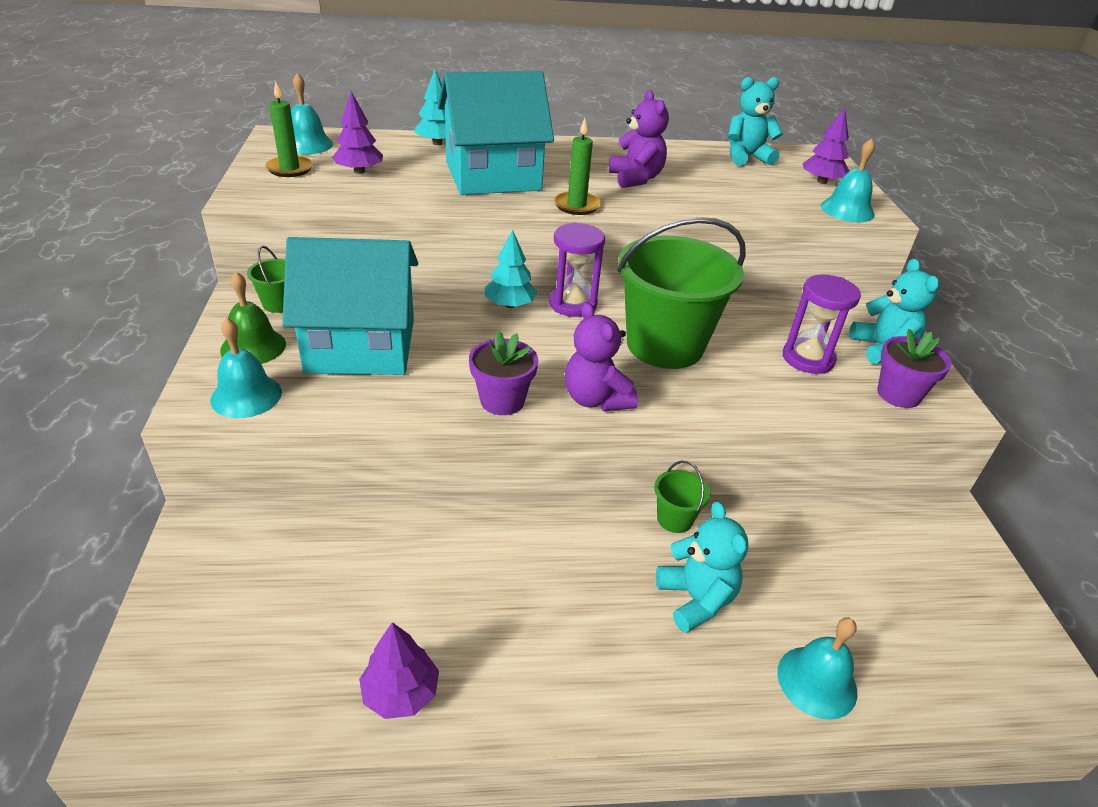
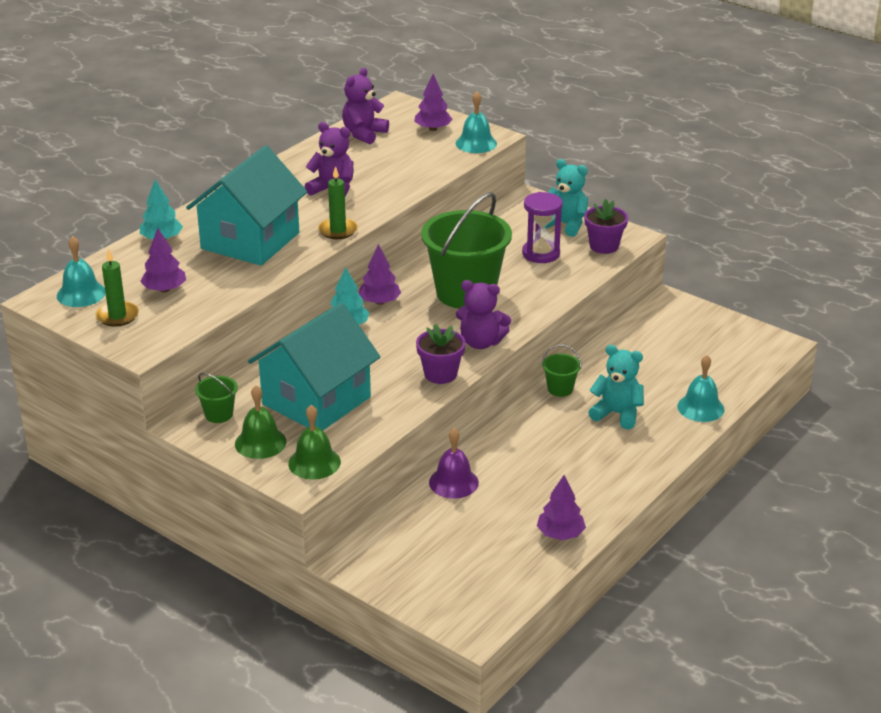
camera: 45 degrees left, 5 degrees down
turquoise bell [210,318,282,418] -> green bell [288,405,341,480]
purple hourglass [549,222,605,317] -> purple tree [358,244,401,305]
turquoise teddy bear [728,77,783,166] -> purple teddy bear [342,68,389,144]
none -> purple bell [429,428,479,499]

